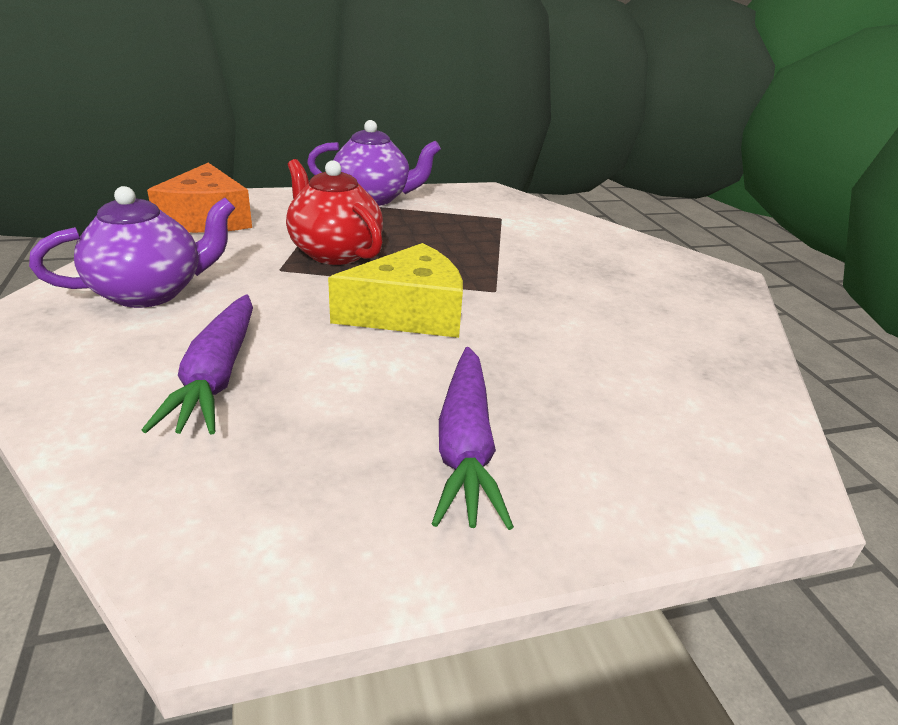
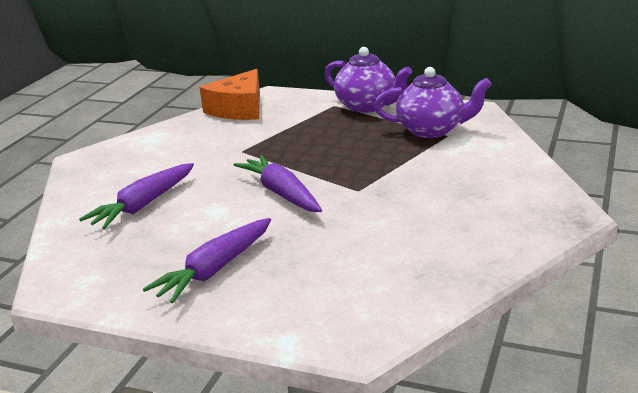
camera: 40 degrees right, 5 degrees down
purple teapot [29,186,235,308] -> purple teapot moved to [374,67,492,138]
red teapot [286,159,383,265] -> none
yellow cheese [328,243,463,338] -> purple carrot [234,155,322,212]

